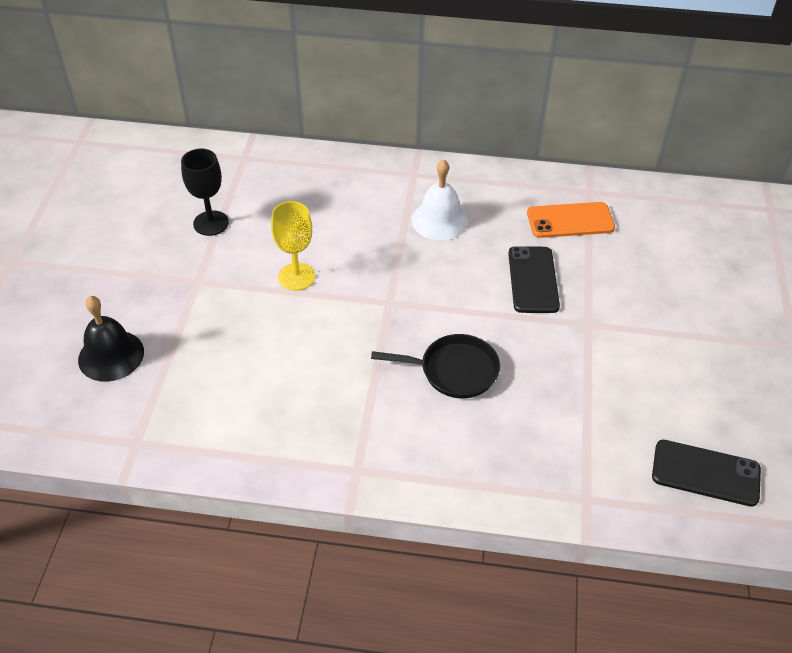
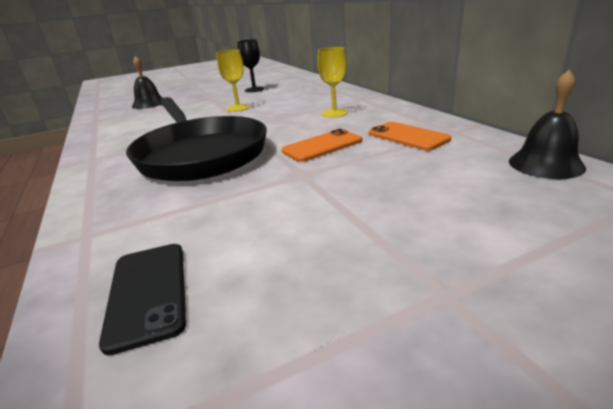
camera: 60 degrees right, 20 degrees down
black pan [371,334,500,398] -> black pan [126,97,267,181], size x2.14
white bell [412,159,468,240] -> yellow goblet [317,47,348,118]
black phone [508,246,560,313] -> orange phone [281,129,362,162]
none -> black bell [509,70,586,179]

